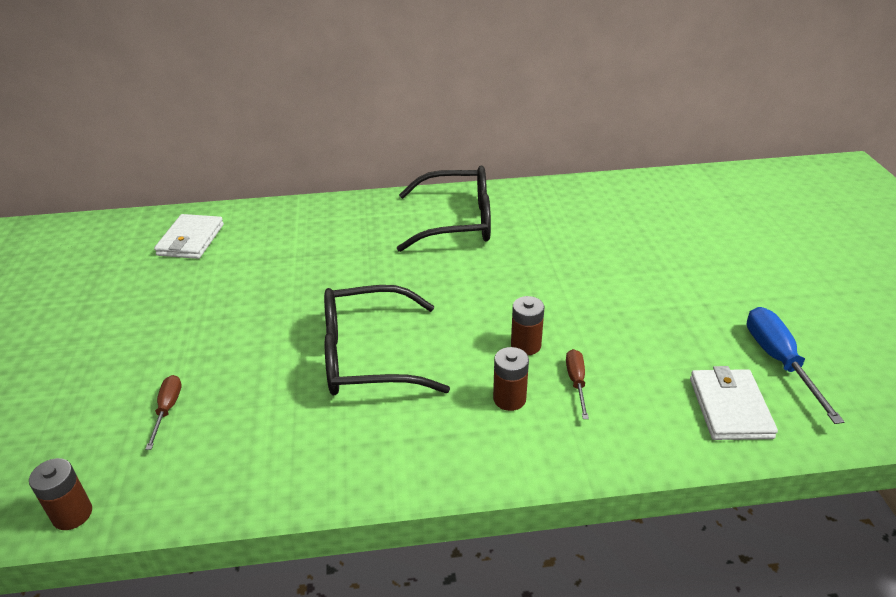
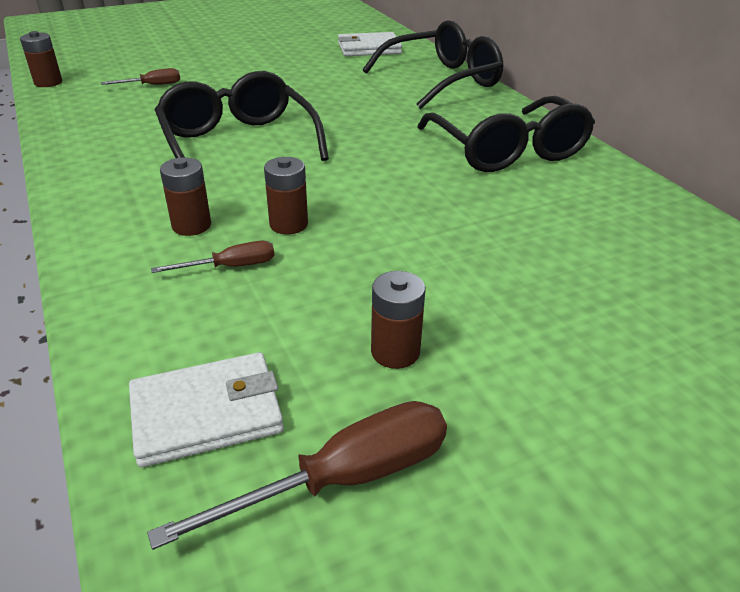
camera: 70 degrees right, 0 degrees up
blue screwdriver [747,307,844,424] -> brown screwdriver [147,401,447,550]
none -> black glasses [363,20,504,109]
none -> brown battery [371,271,425,369]

